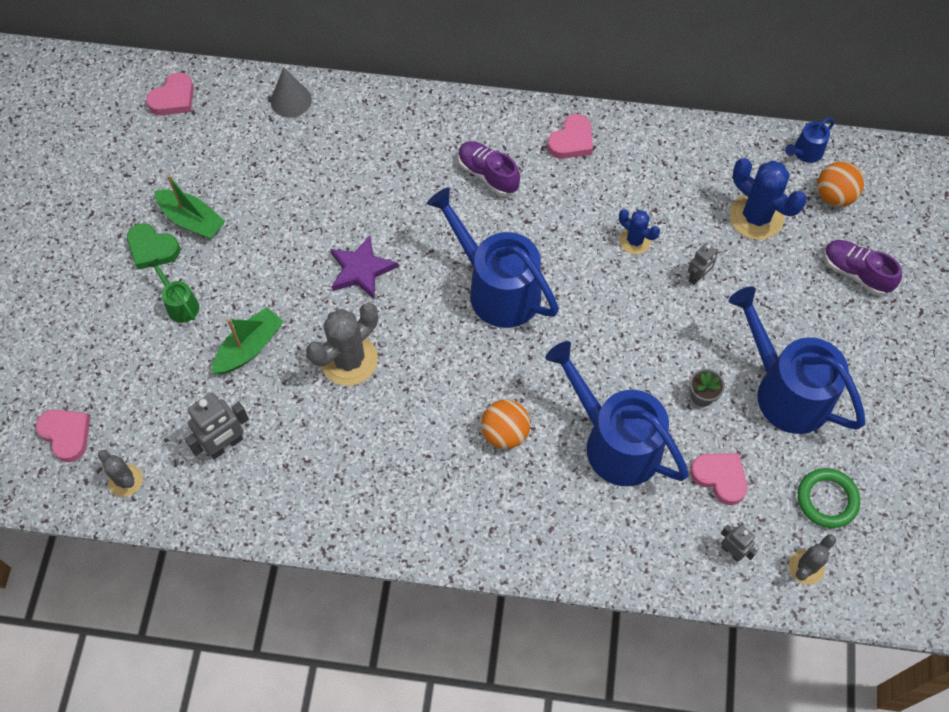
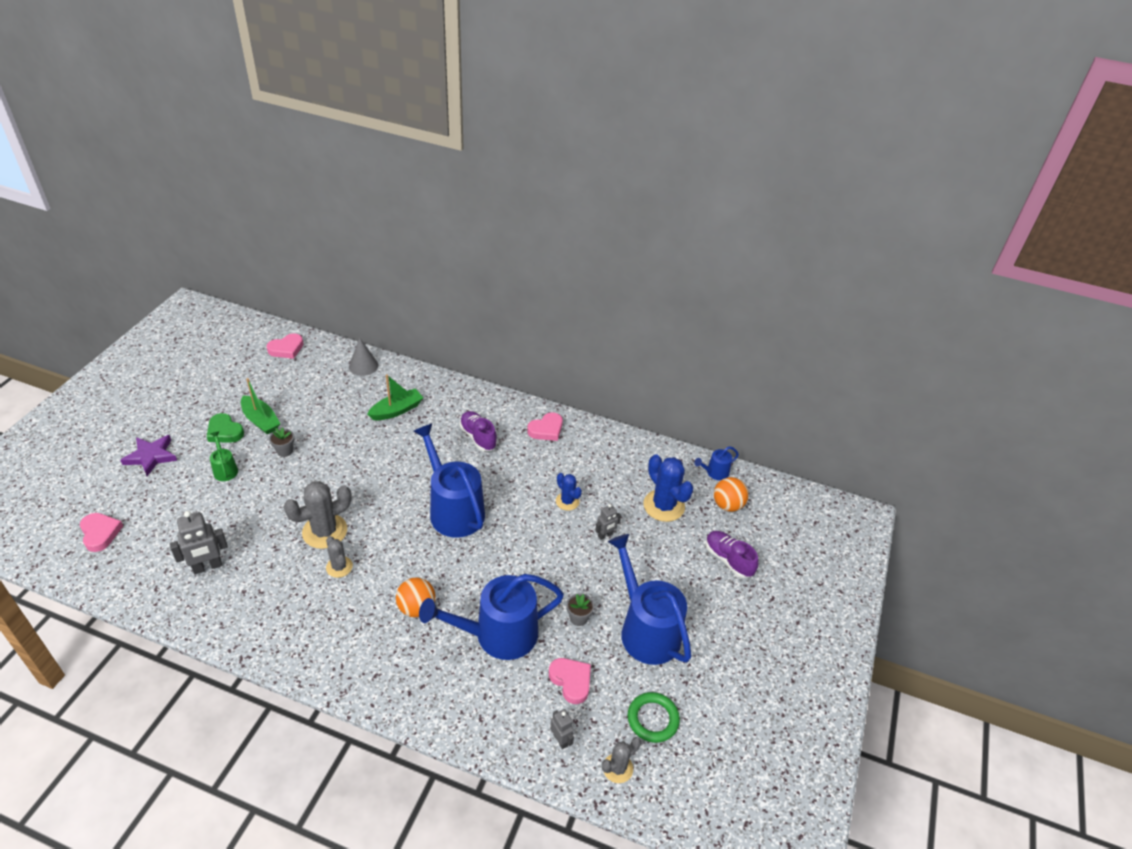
camera: 10 degrees right, 20 degrees down
grey cactus [98,450,143,497] -> grey cactus moved to [326,536,353,578]
green boat [212,307,284,374] -> green boat moved to [367,374,423,420]
purple star [330,235,398,299] -> purple star moved to [120,435,177,476]
blue watering can [545,341,689,486] -> blue watering can turned 75 degrees counterclockwise [419,574,564,660]
none -> grey flower pot [269,427,294,457]

